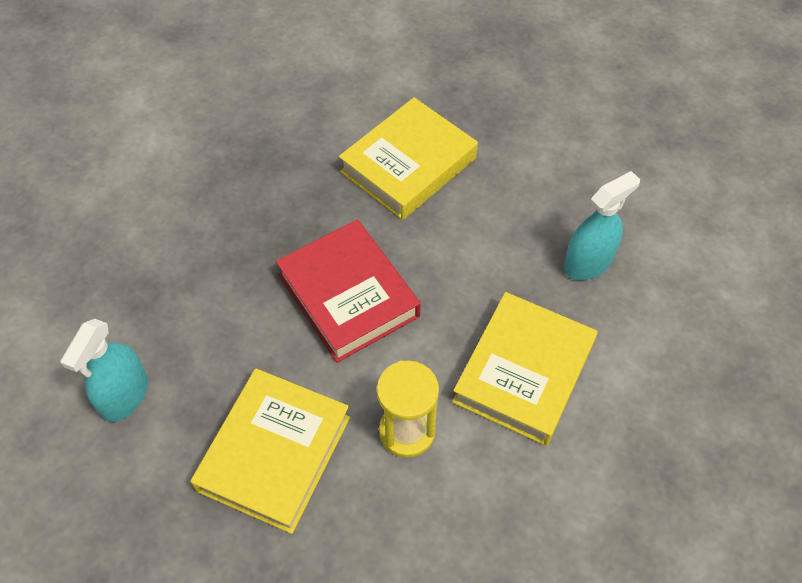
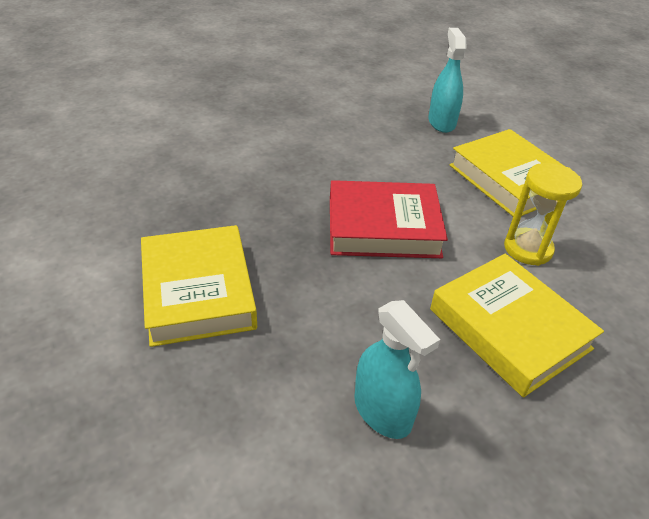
camera: 60 degrees left, 15 degrees down
yellow book [339,97,478,220] -> yellow book moved to [141,225,257,347]

